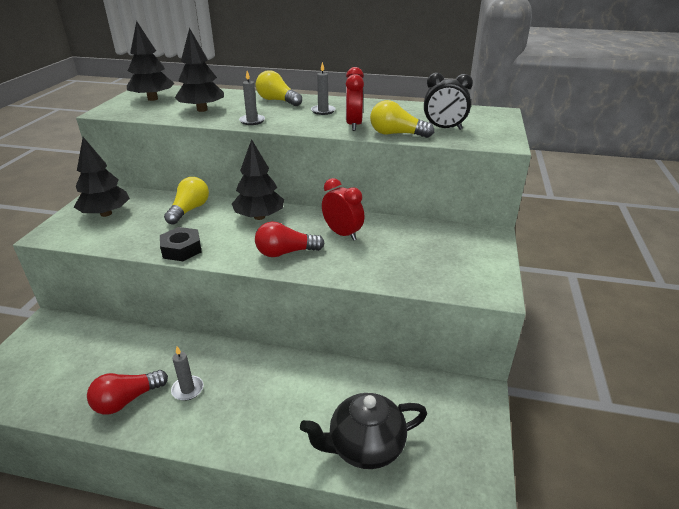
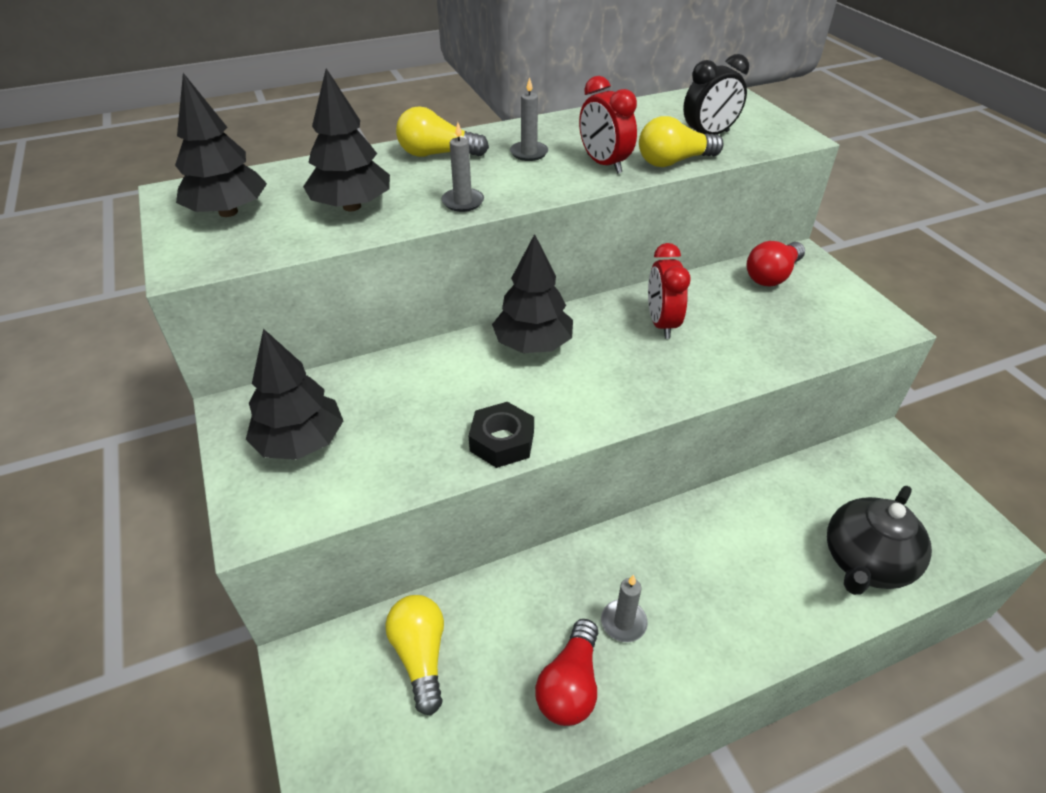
camera: 35 degrees left, 10 degrees up
yellow light bulb [164,177,209,225] -> yellow light bulb moved to [385,595,444,715]
red light bulb [255,222,325,257] -> red light bulb moved to [747,241,805,287]
red clock [322,178,364,241] -> red clock turned 105 degrees counterclockwise [648,243,691,339]

